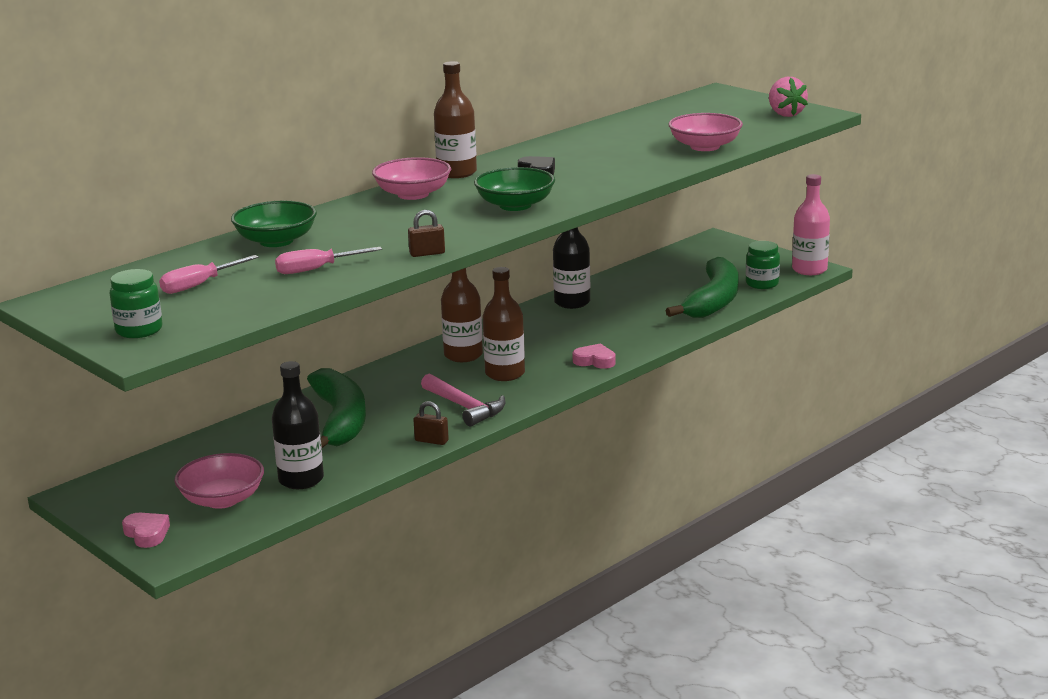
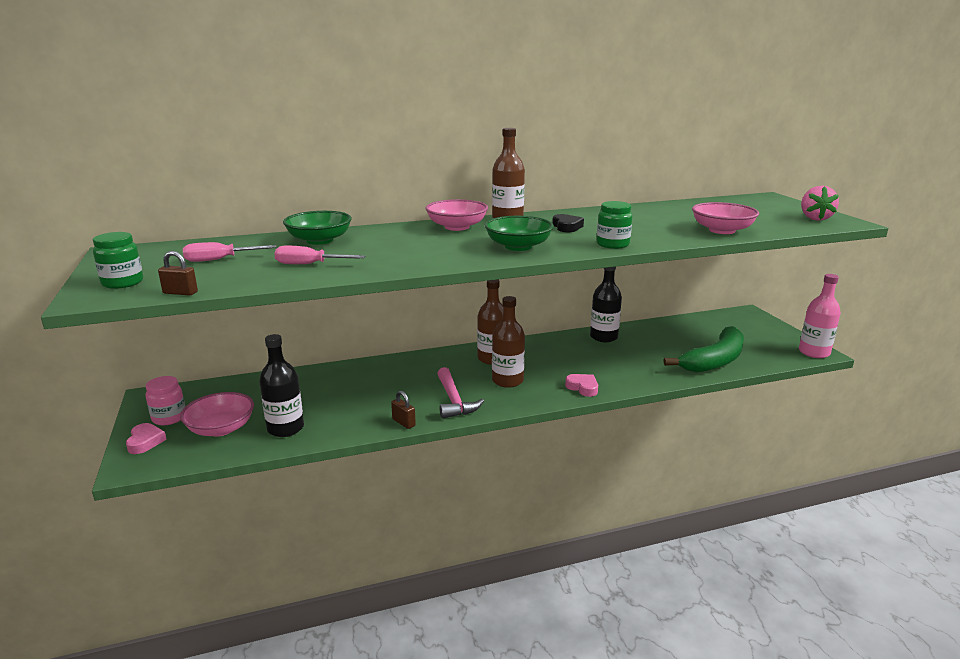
camera: 25 degrees right, 0 degrees up
green banana [307,368,366,448] -> none
brown padlock [408,210,445,257] -> brown padlock moved to [158,251,198,296]
green jar [746,241,780,289] -> green jar moved to [597,201,632,249]
none -> pink jar [145,376,185,425]

